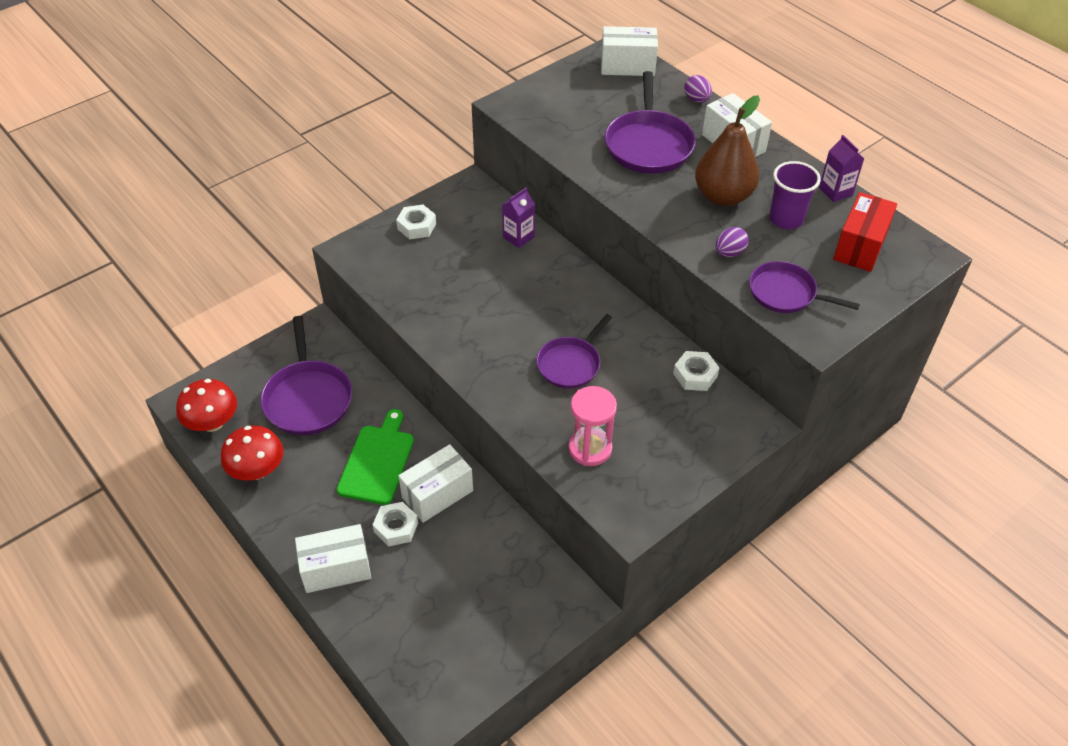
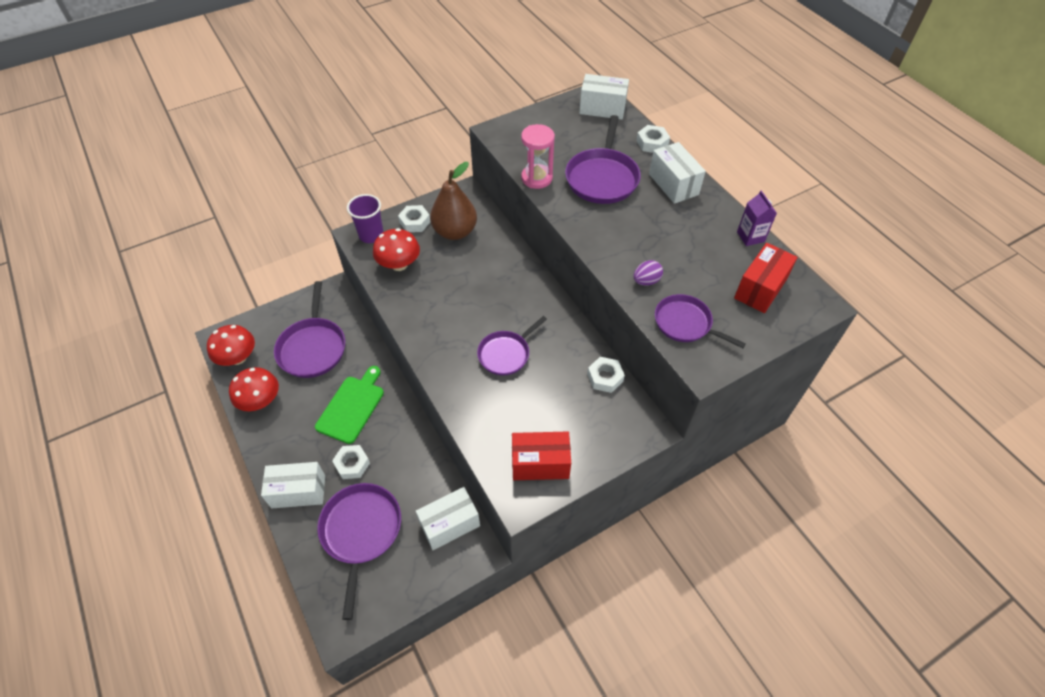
camera: 10 degrees right, 5 degrees up
white box [398,444,473,523] -> white box moved to [416,487,480,550]
purple carton [502,187,535,248] -> none
pink hourglass [569,386,617,466] -> pink hourglass moved to [521,124,555,189]
purple egg [684,75,712,103] -> white nut [636,125,670,153]
brown pear [695,95,760,206] -> brown pear moved to [430,162,477,240]
purple cup [769,161,821,229] -> purple cup moved to [347,194,384,243]
none -> purple pan [317,483,401,620]
none -> red mushroom [373,228,420,271]
none -> red box [512,432,571,480]

